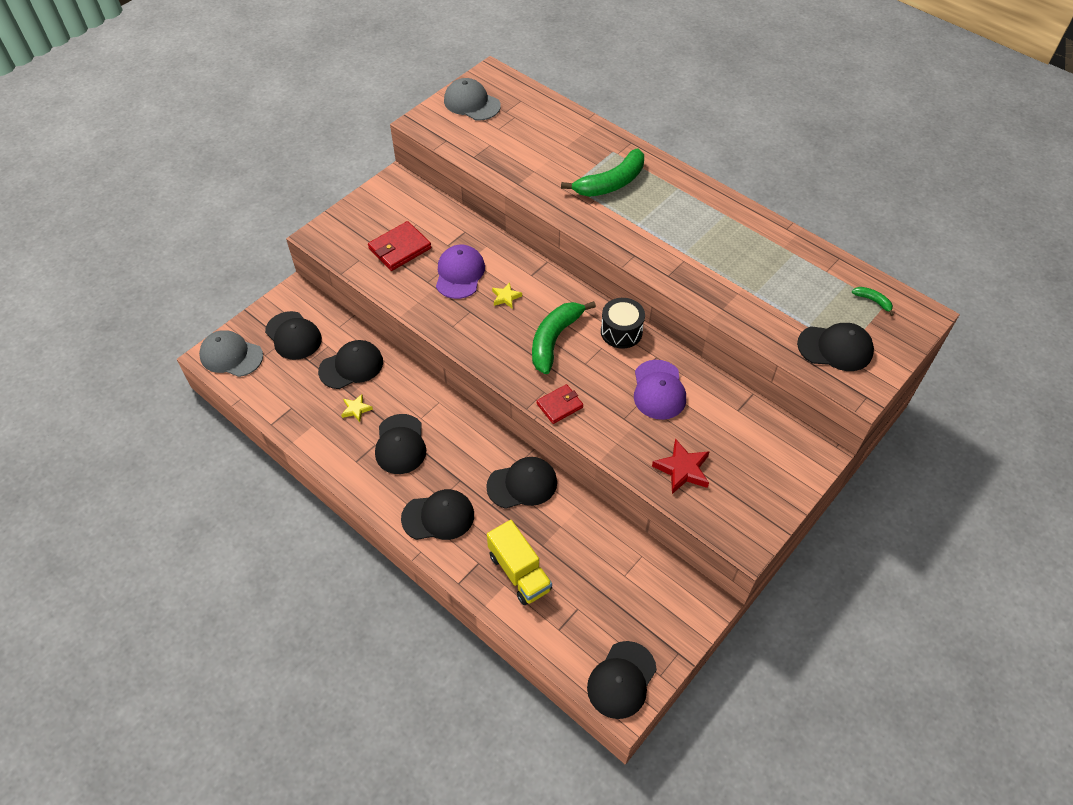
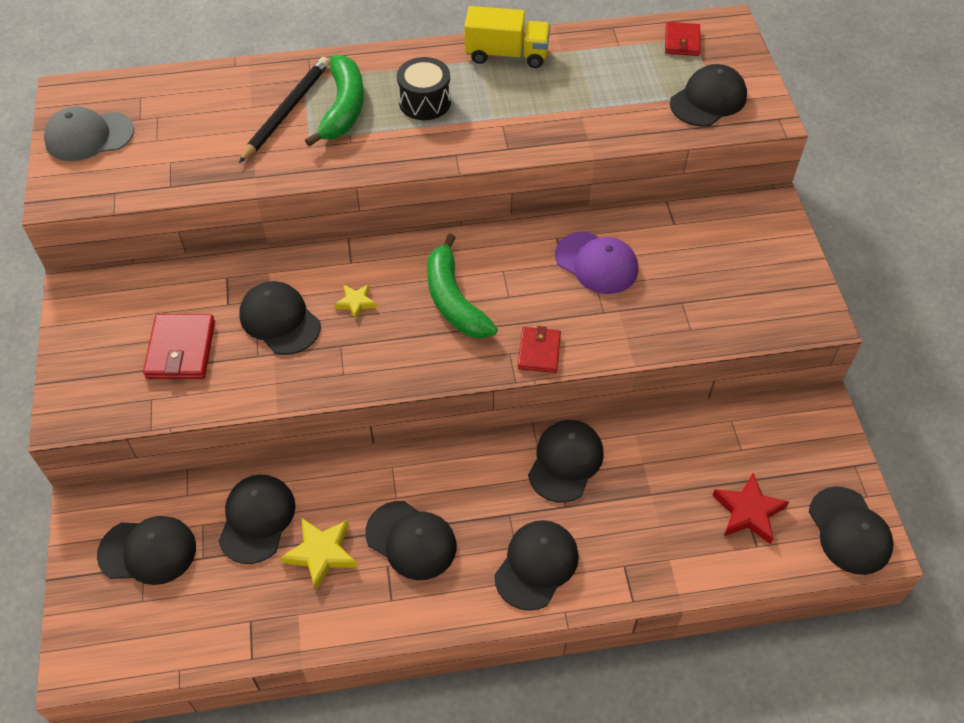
camera: 50 degrees left, 0 degrees up
grey cap [199,330,263,377] -> none
yellow star [341,394,373,422] -> yellow star [280,517,357,591], size x1.68
purple cap [436,245,485,299] -> black cap [239,281,321,355]
yellow truck [487,520,552,605] -> yellow truck moved to [464,6,550,68]
black drum [601,298,645,349] -> black drum moved to [397,57,451,120]
red star [652,438,710,494] -> red star moved to [713,473,789,544]
green banana [852,287,894,316] -> red wallet [665,22,700,56]
none -> black pencil [239,57,330,163]

